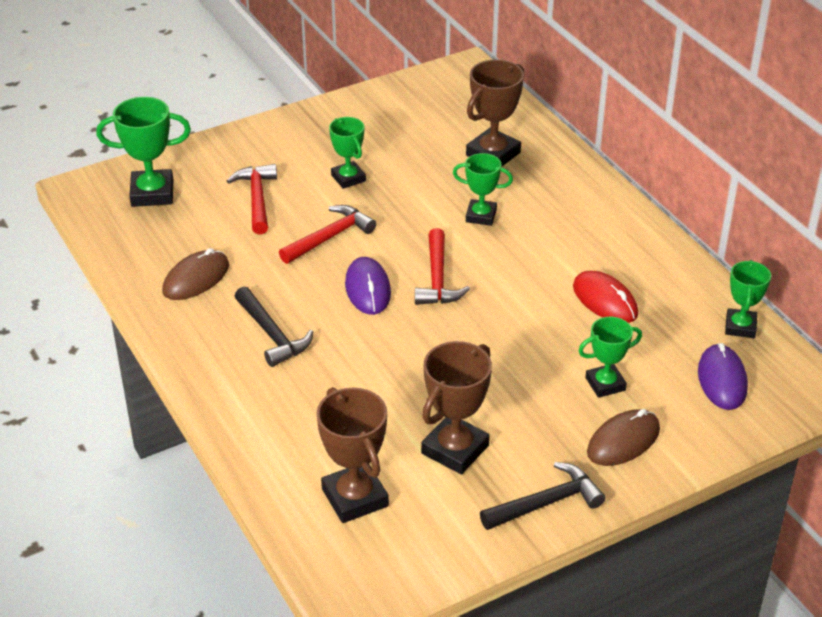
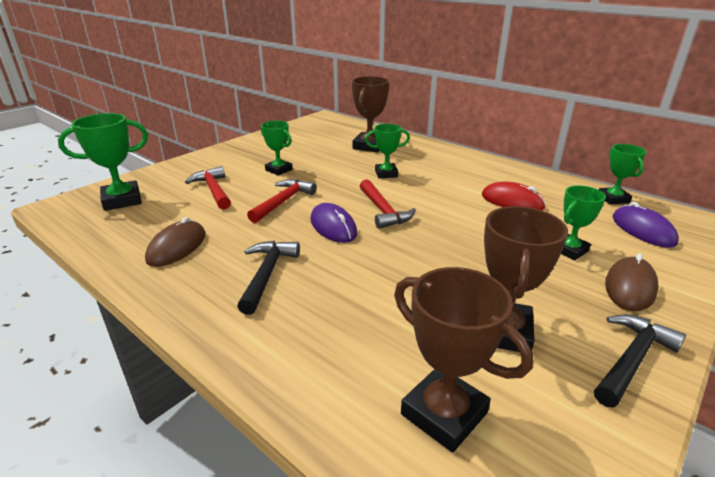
camera: 20 degrees left, 10 degrees down
black hammer [234,287,313,367] -> black hammer turned 120 degrees counterclockwise [237,241,300,315]

